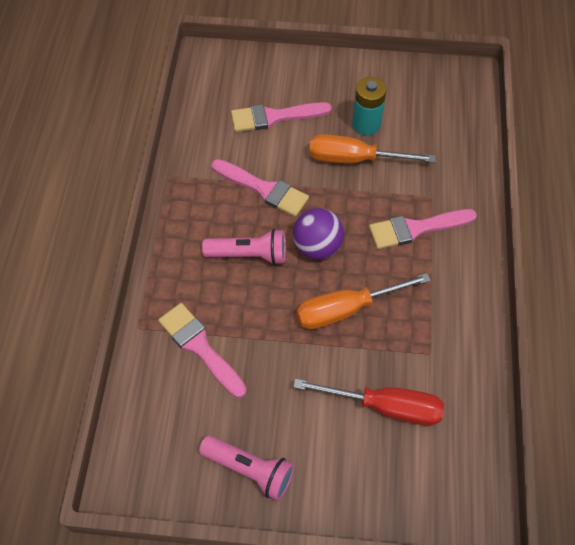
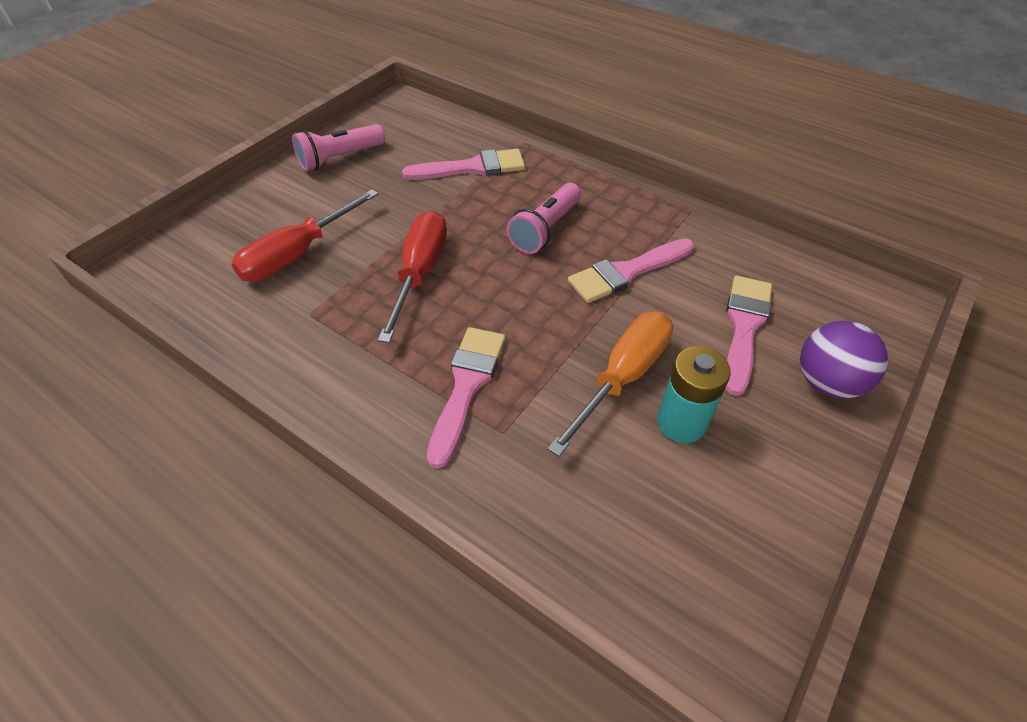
camera: 120 degrees right, 10 degrees down
purple ball [293,208,344,259] -> purple ball moved to [800,321,888,399]
orange screwdriver [296,273,431,329] -> red screwdriver [378,211,447,343]

